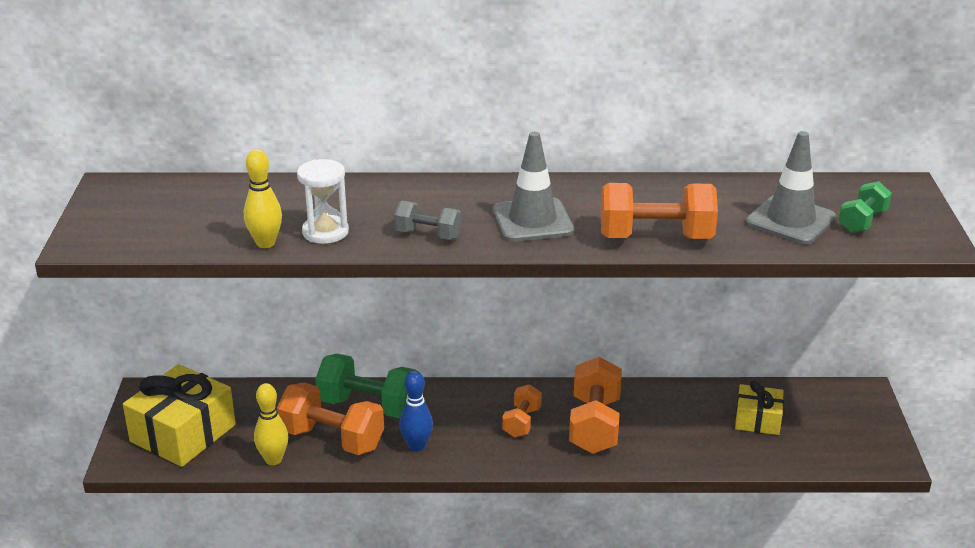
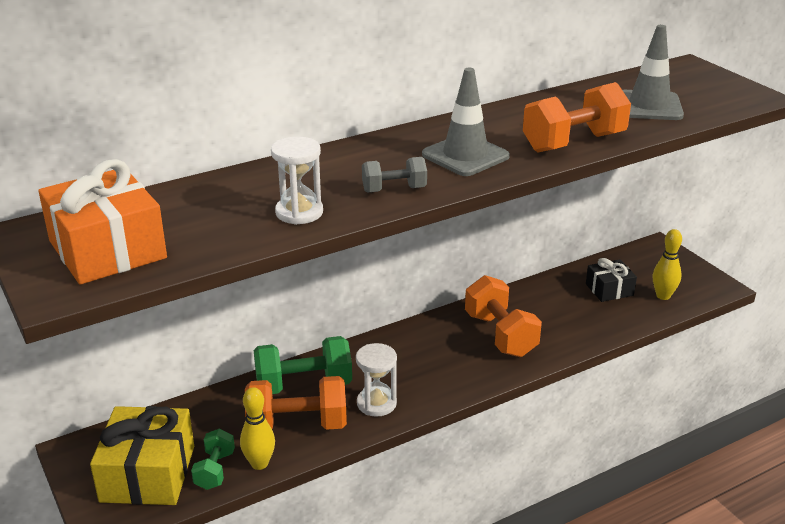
camera: 30 degrees left, 0 degrees up
yellow bowling pin [244,149,282,248] -> yellow bowling pin moved to [653,229,682,300]
blue bowling pin [399,371,433,452] -> white hourglass [356,343,397,417]
orange dumbbell [502,384,542,437] -> none
yellow gift [735,381,784,435] -> black gift [586,258,637,302]
green dumbbell [839,181,892,233] -> green dumbbell moved to [191,429,235,490]
none -> orange gift [38,159,167,285]

